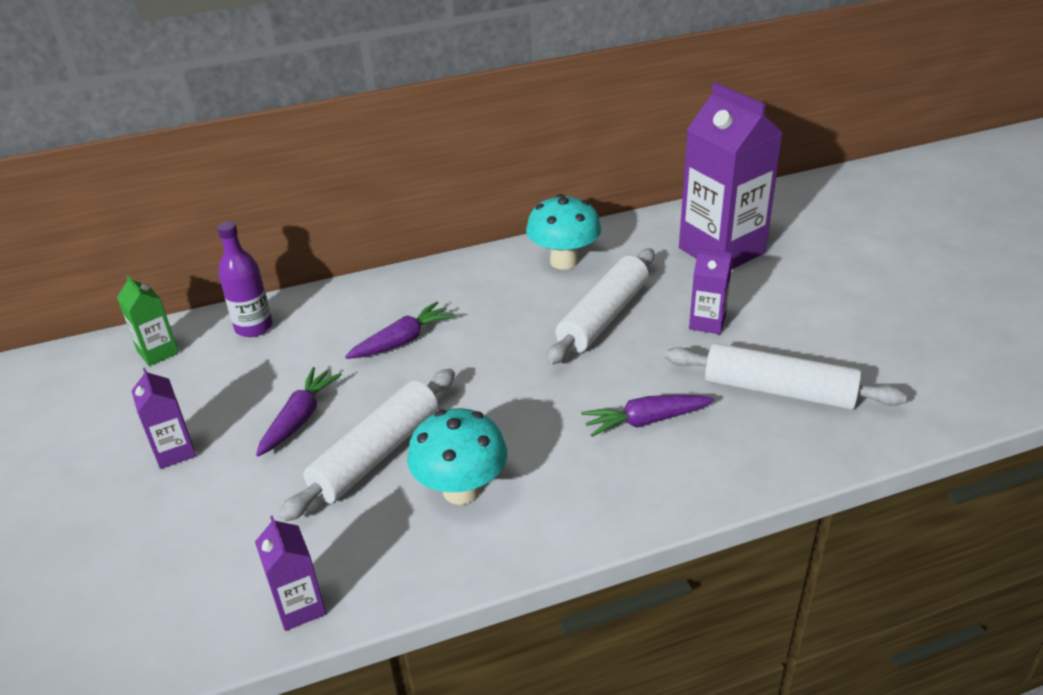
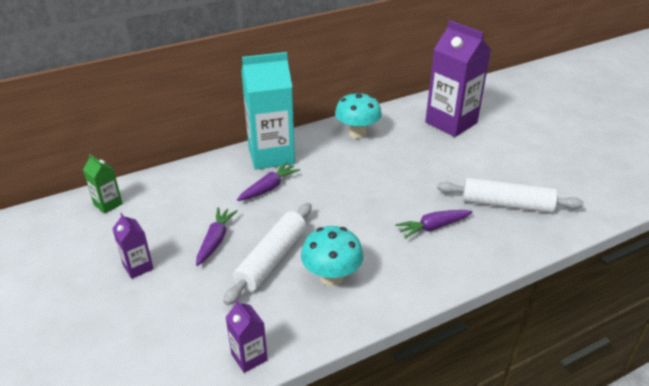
camera: 10 degrees left, 0 degrees up
purple bottle [217,222,272,337] -> none
white rolling pin [546,248,654,365] -> none
purple carton [689,248,732,334] -> none
none -> turquoise carton [241,52,295,170]

